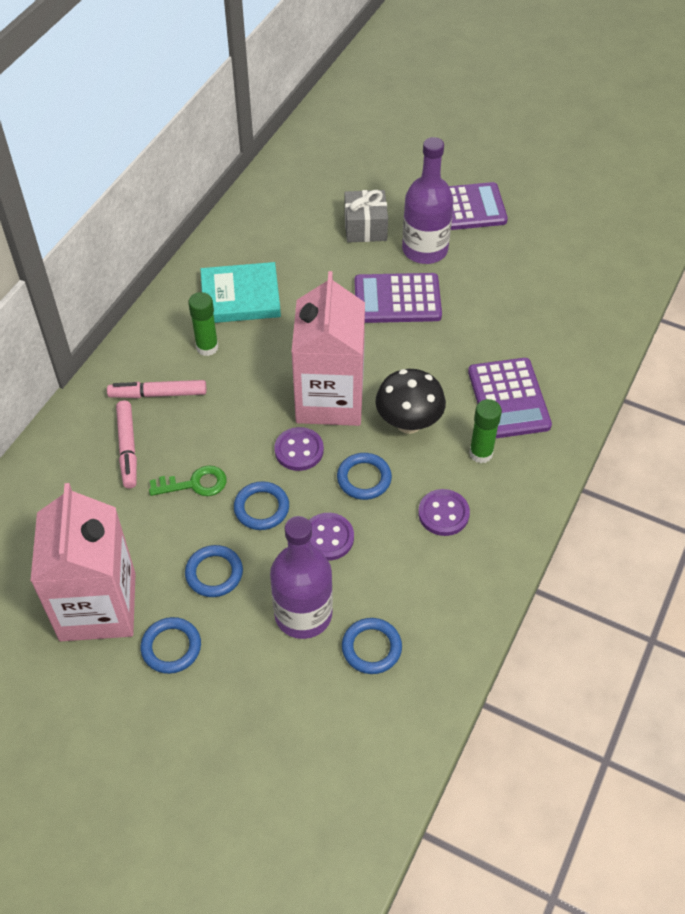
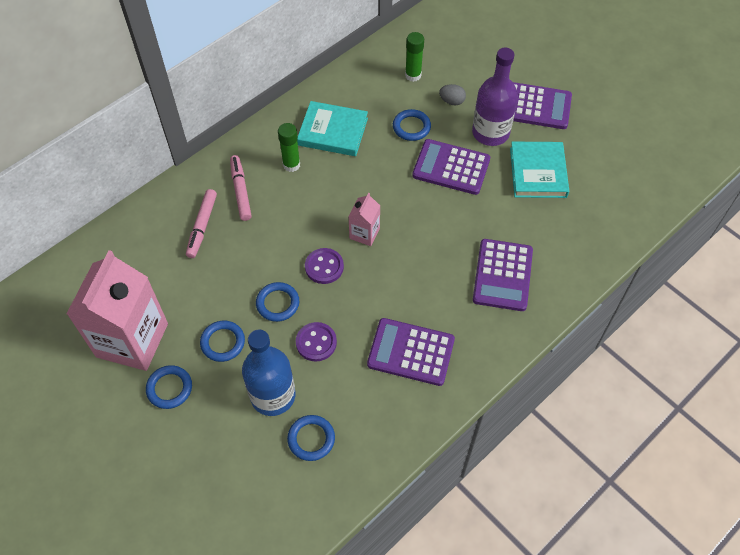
camera: 20 degrees right, 5 degrees up
pink marker [107,380,206,398] -> pink marker turned 60 degrees clockwise [230,155,252,221]
green key [149,465,226,496] -> none
purple bottle [270,516,333,639] -> blue bottle [242,330,295,416]
pink carton [292,271,365,426] -> pink carton [348,193,380,246], size x0.46
blue ring [337,453,392,500] -> blue ring moved to [393,109,431,141]
grey gift [344,190,388,242] -> grey egg [439,84,466,105]
black mushroom [376,369,446,434] -> none
purple button [418,489,470,536] -> purple calculator [367,318,455,386]
green glue stick [469,399,502,463] -> green glue stick moved to [405,32,424,82]
none -> turquoise book [510,142,569,198]

